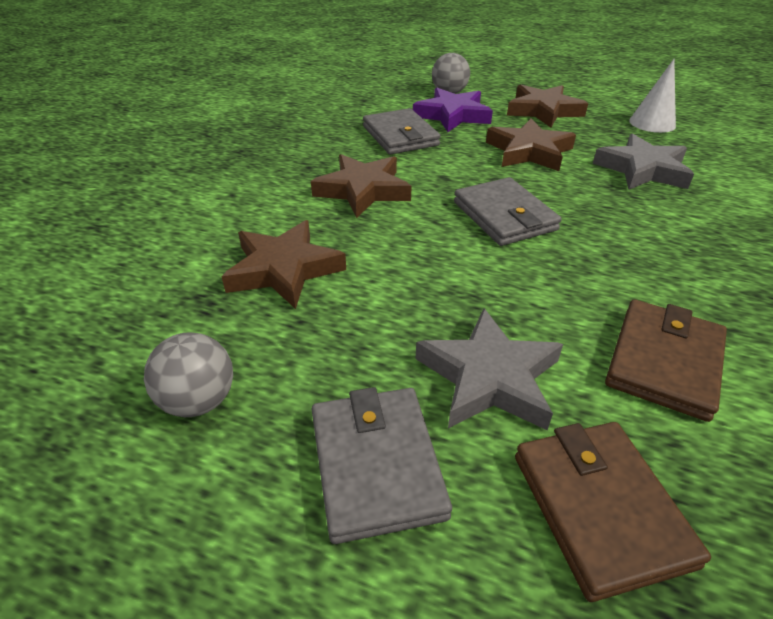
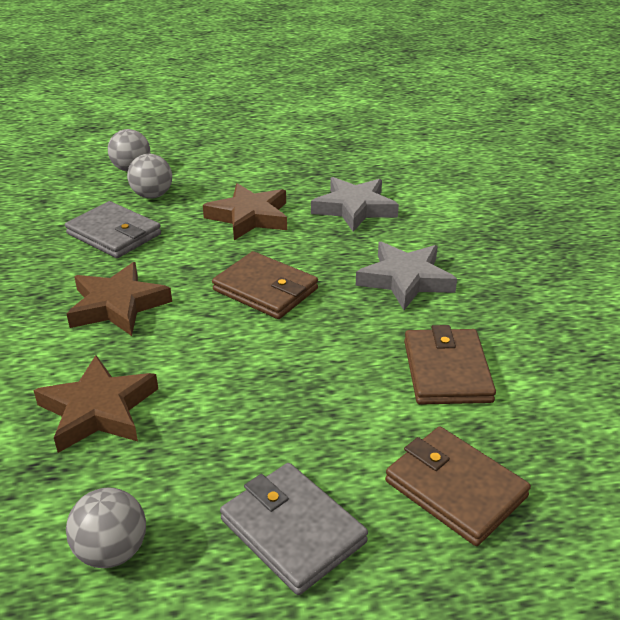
camera: 30 degrees left, 5 degrees down
purple star [413,87,493,132] -> grey ball [127,154,172,199]
grey star [416,308,563,430] -> grey star moved to [356,241,457,310]
grey wallet [454,177,562,246] -> brown wallet [212,251,318,319]
brown star [507,85,588,128] -> none
white cone [629,59,676,133] -> none

